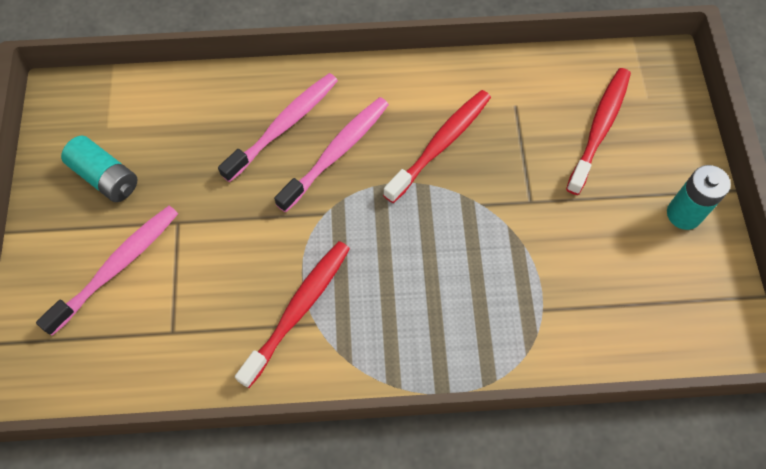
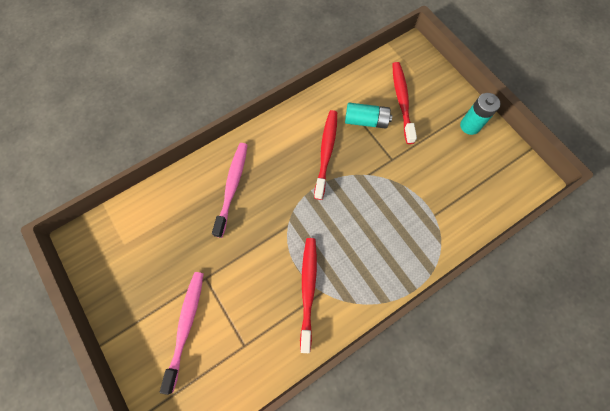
camera: 30 degrees left, 5 degrees up
turquoise battery [61,136,137,202] -> turquoise battery moved to [345,103,392,129]
pink toothbrush [274,97,389,213] -> none

